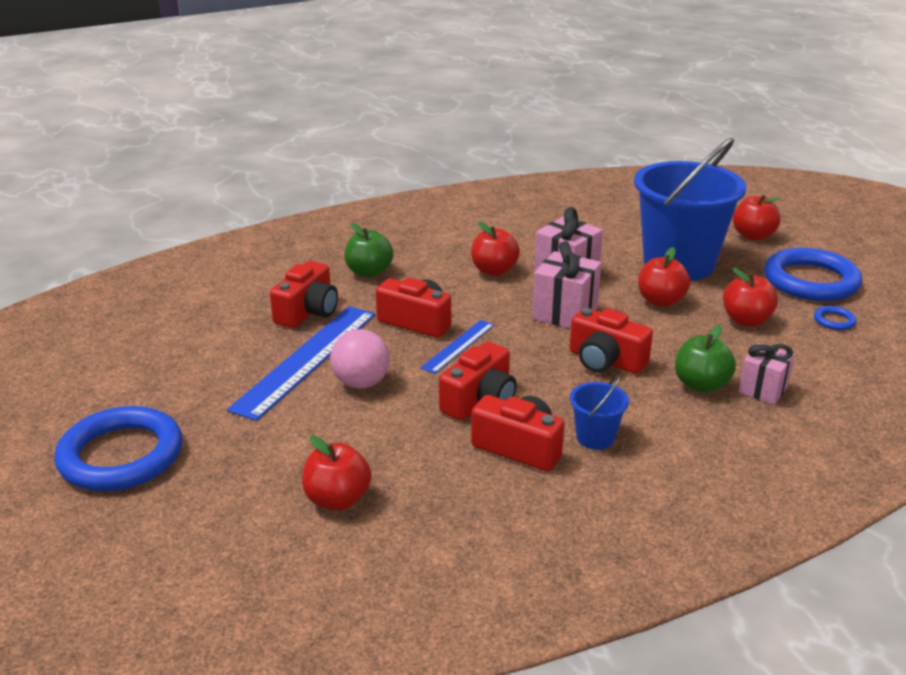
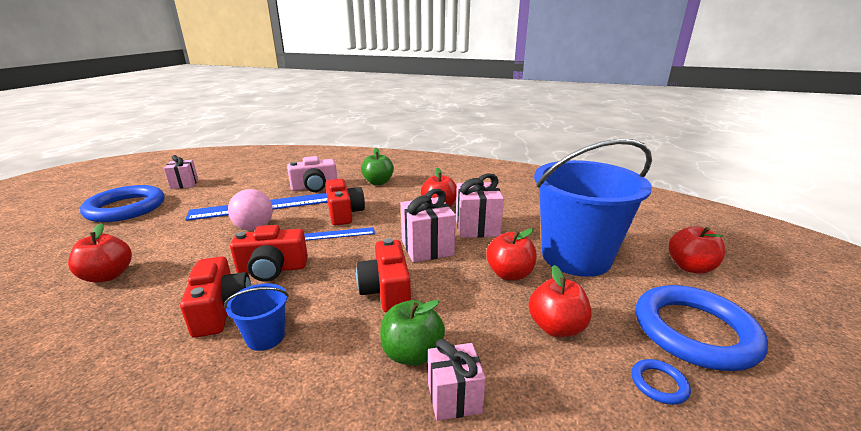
camera: 45 degrees right, 5 degrees down
red camera [270,261,338,328] -> pink camera [287,156,337,192]
none -> pink gift [164,155,198,189]

